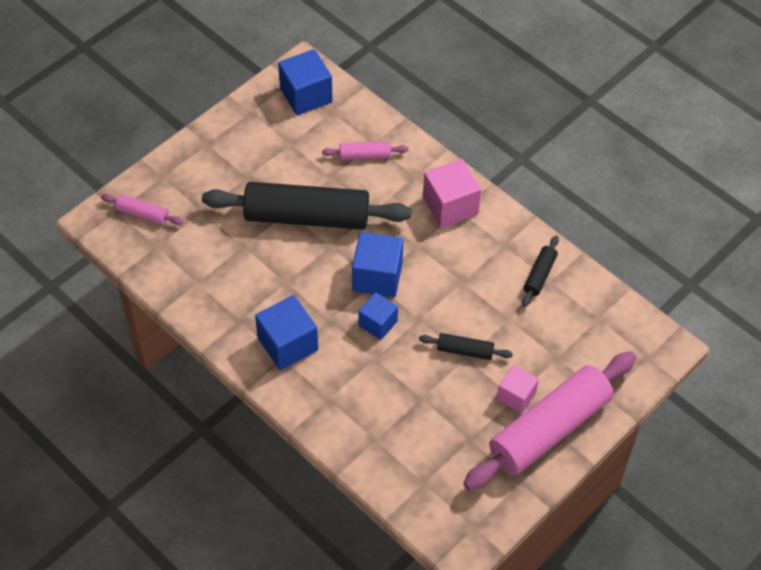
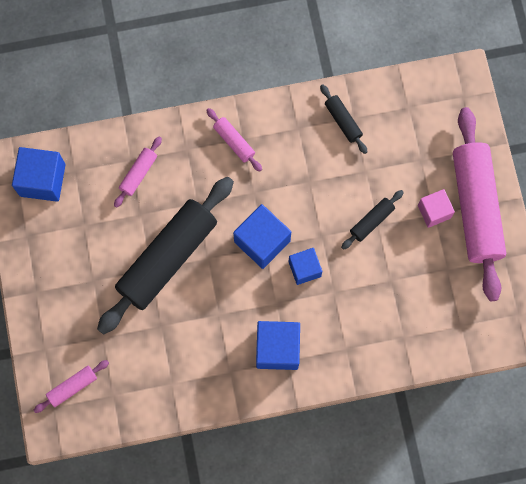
camera: 55 degrees left, 20 degrees up
pink cube [423,159,481,228] -> pink rolling pin [206,108,262,172]

